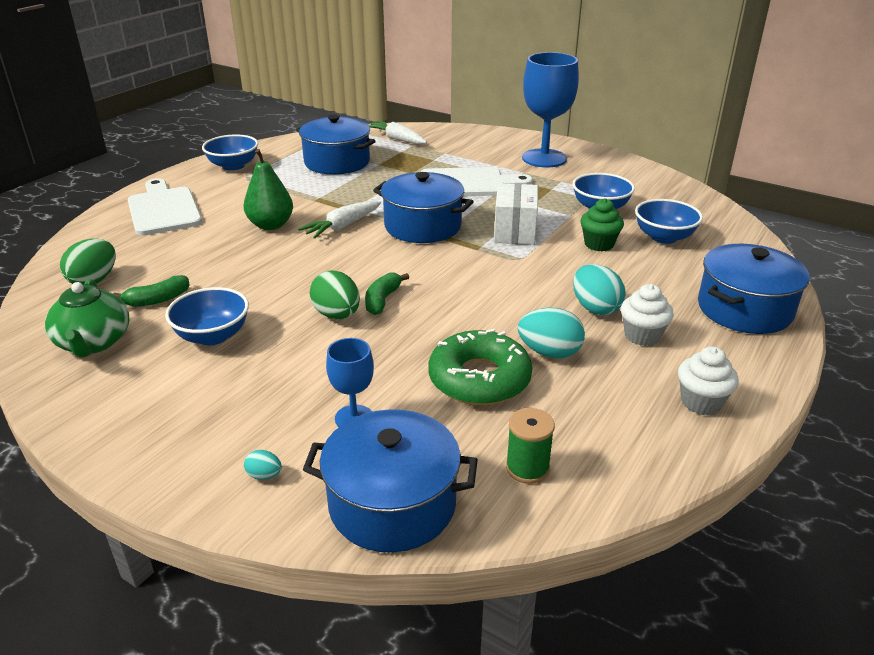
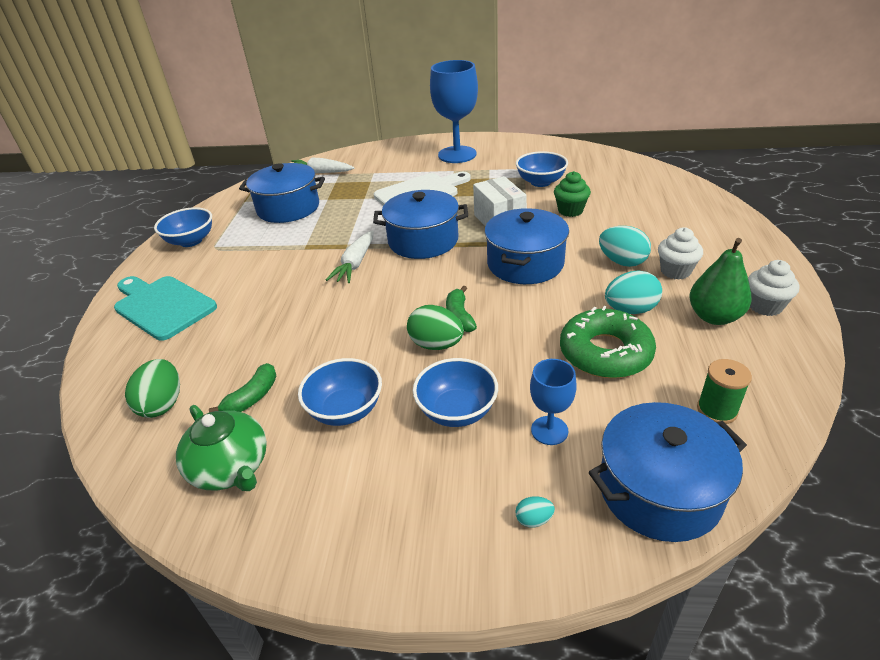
camera: 25 degrees left, 5 degrees up
white cutting board [128,178,202,236] -> turquoise cutting board [114,276,217,341]
green pear [244,149,293,230] -> green pear moved to [689,238,752,325]
blue bowl [635,199,703,244] -> blue bowl moved to [413,358,498,427]
blue pot [698,244,810,334] -> blue pot moved to [485,208,569,284]

